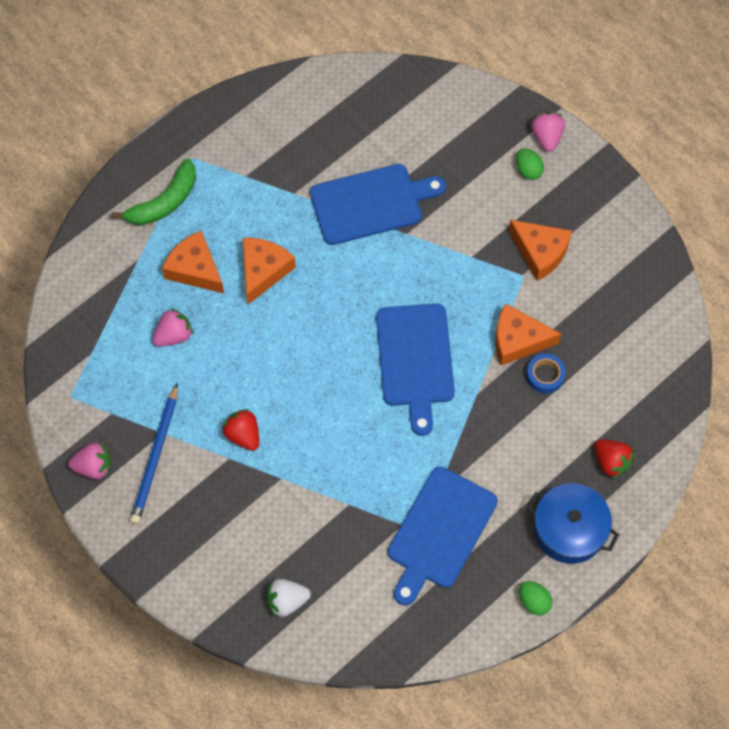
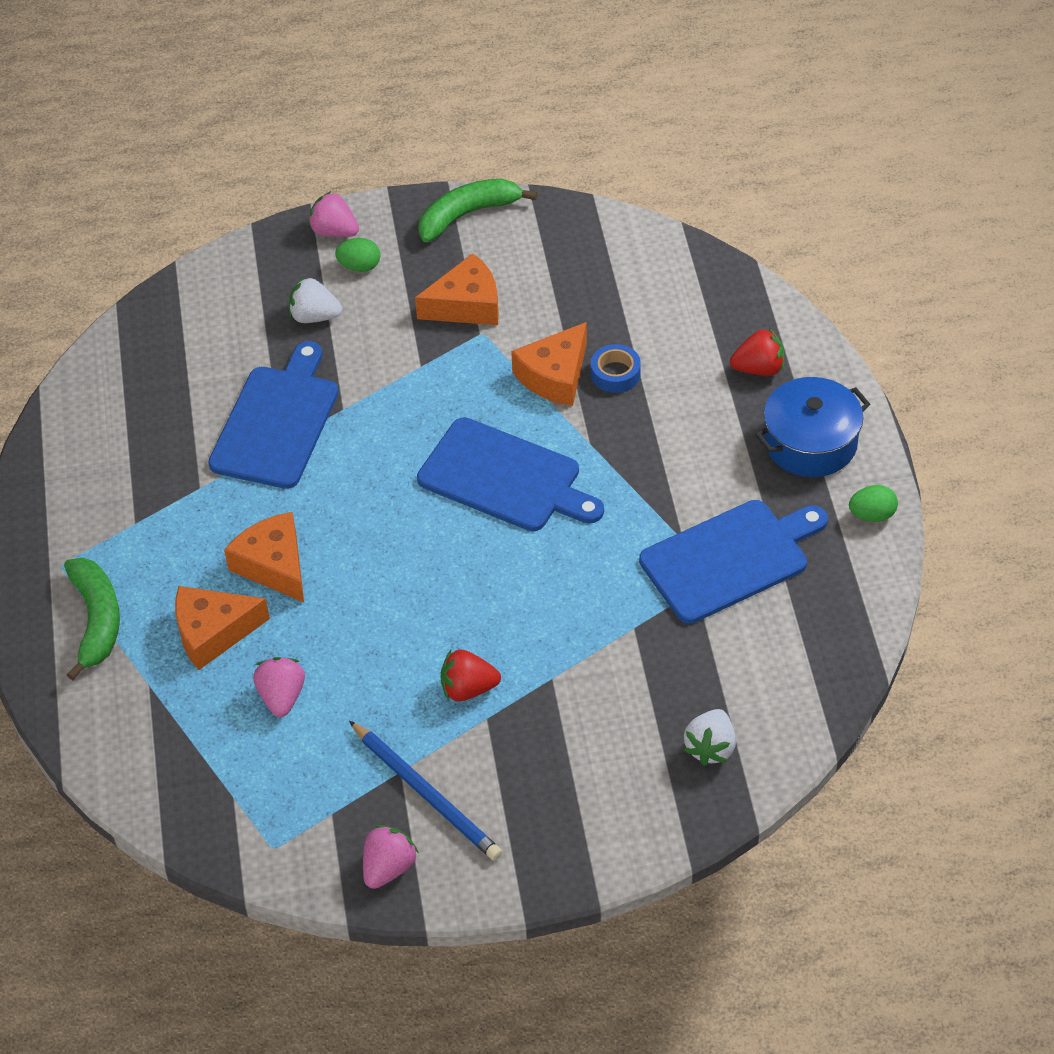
camera: 55 degrees left, 15 degrees down
blue cutting board [388,467,498,606] -> blue cutting board turned 90 degrees counterclockwise [639,500,828,624]
none -> white strawberry [289,277,342,323]
none -> green banana [418,179,537,242]

